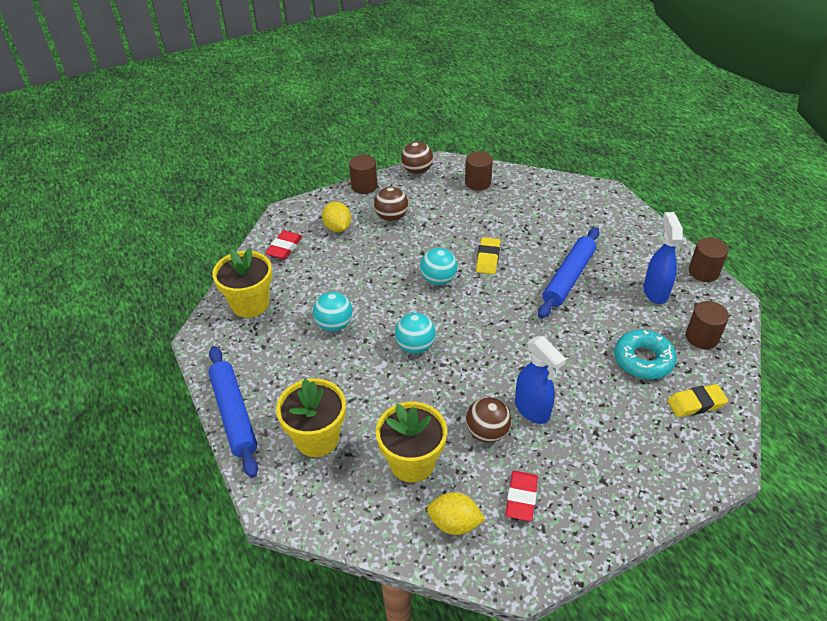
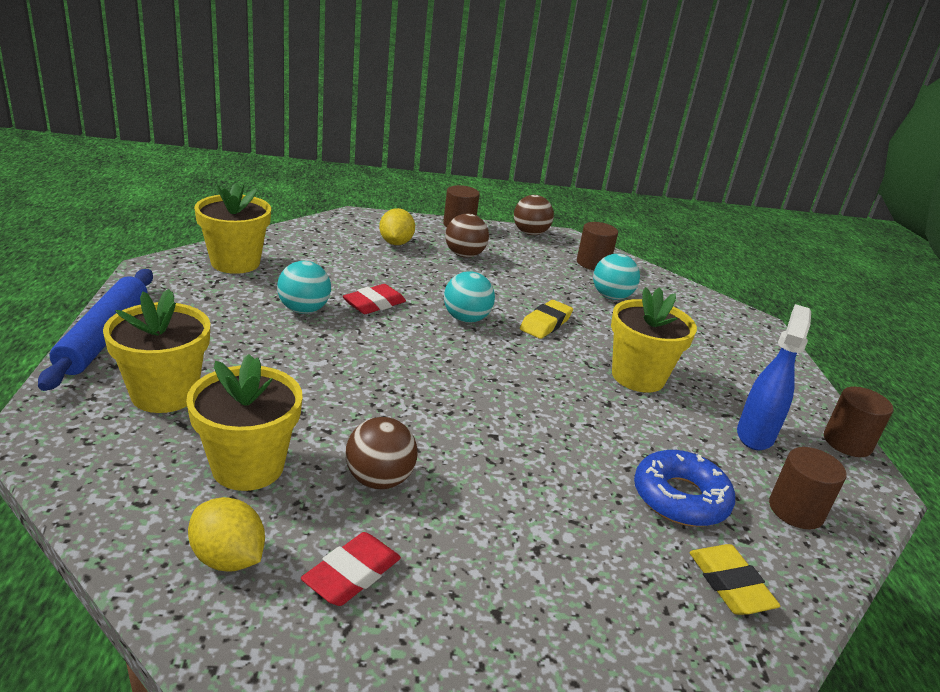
camera: 20 degrees right, 15 degrees down
red eraser [265,230,302,259] -> red eraser moved to [343,284,406,314]
turquoise ball [395,313,436,354] -> turquoise ball moved to [593,254,640,300]
blue spray bottle [515,336,566,424] -> none
blue rolling pin [538,227,599,319] -> yellow flower pot [611,287,697,393]
turquoise donut [614,330,677,379] -> blue donut [634,450,735,526]
yellow eraser [667,384,728,417] -> yellow eraser turned 60 degrees clockwise [689,544,780,615]

